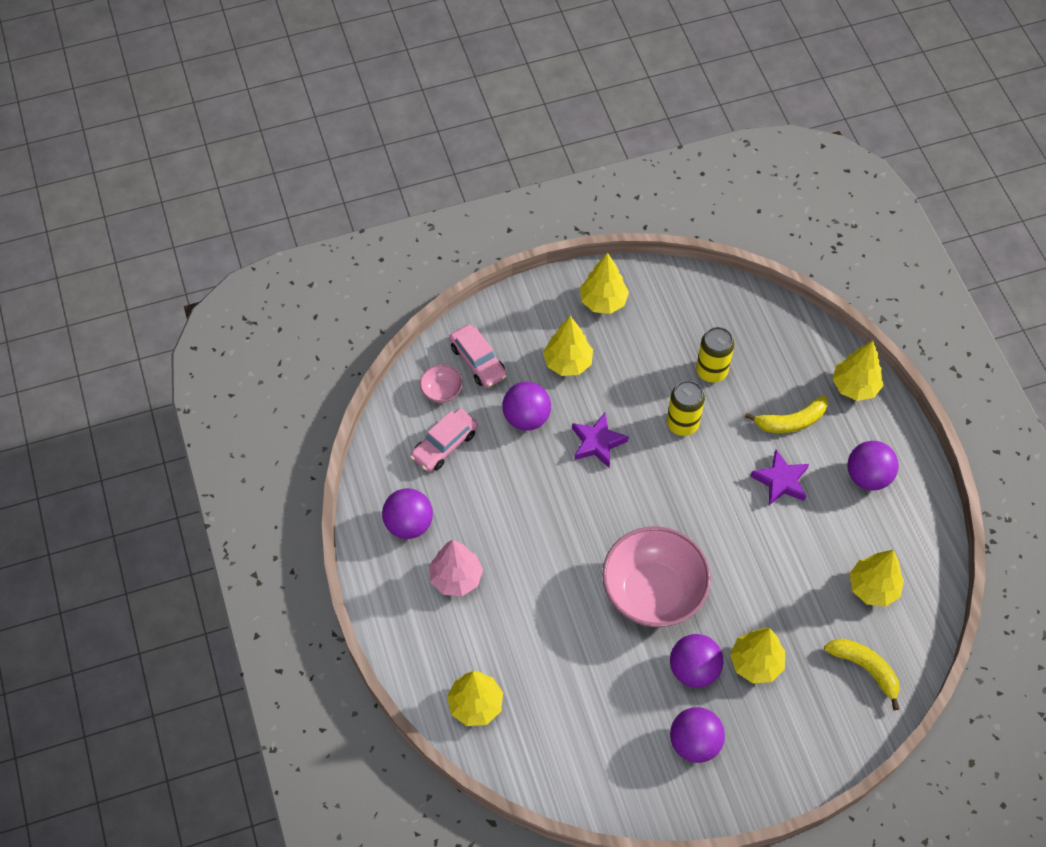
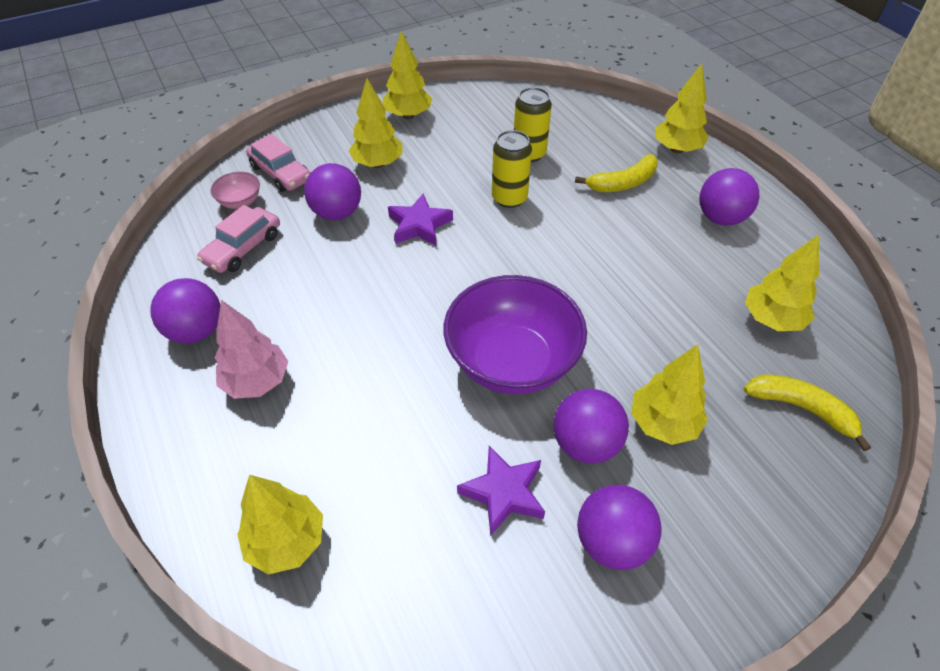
camera: 10 degrees left, 10 degrees down
pink bowl [602,526,711,627] -> purple bowl [444,275,587,394]
purple star [750,450,809,505] -> purple star moved to [457,446,545,535]

